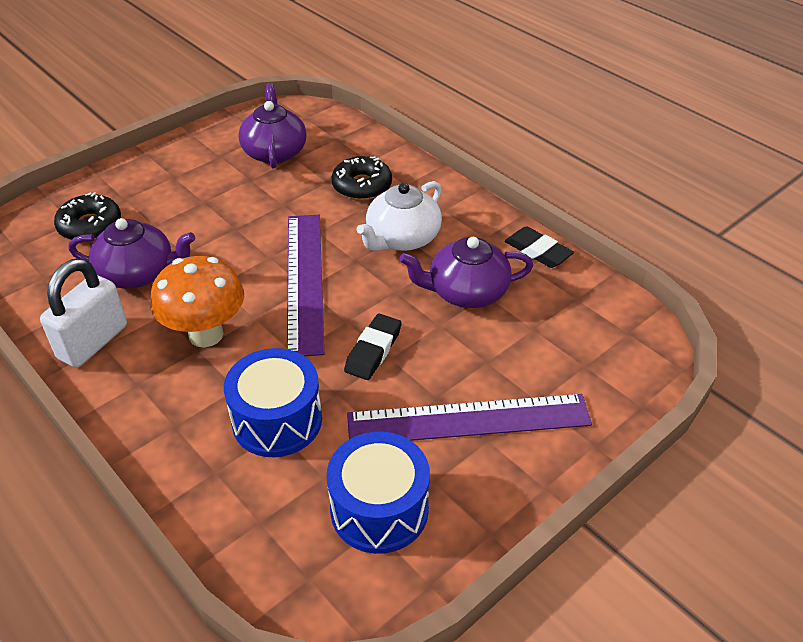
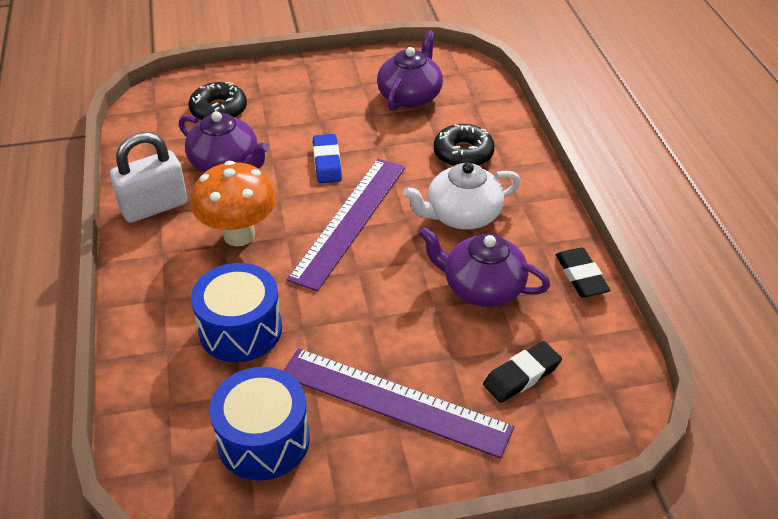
camera: 30 degrees right, 0 degrees up
black eraser [344,314,402,380] -> black eraser moved to [483,341,562,403]
none -> blue eraser [313,134,342,183]

